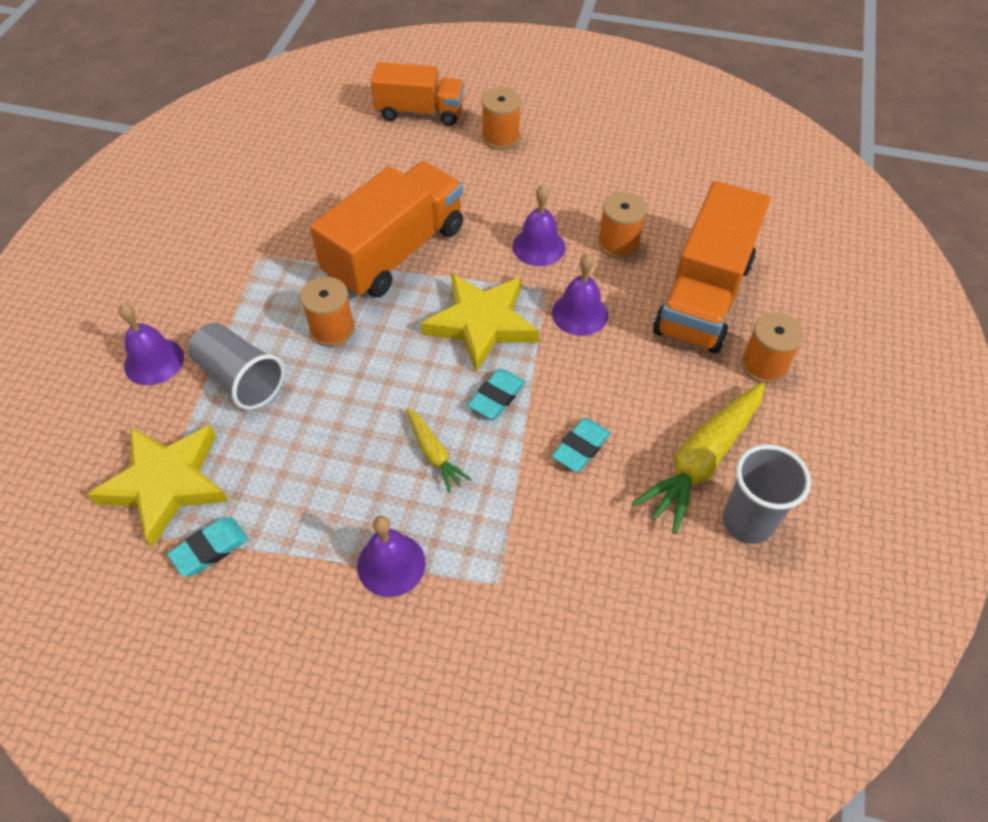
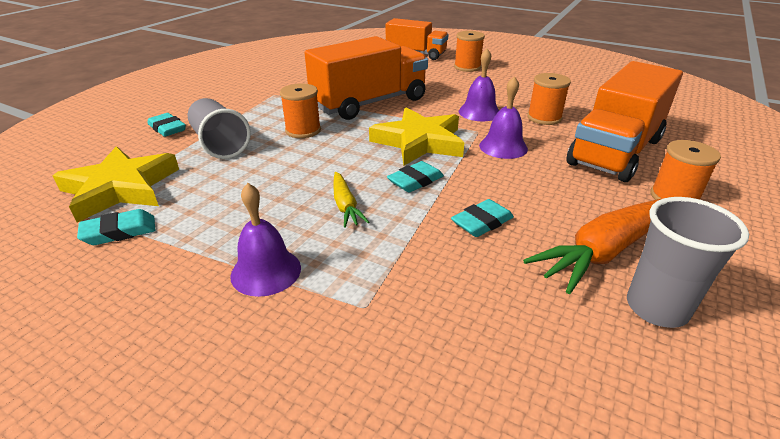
camera: 15 degrees right, 20 degrees down
purple bell [118,303,184,385] -> turquoise eraser [148,113,186,137]
yellow carrot [631,382,765,534] -> orange carrot [523,198,664,294]

